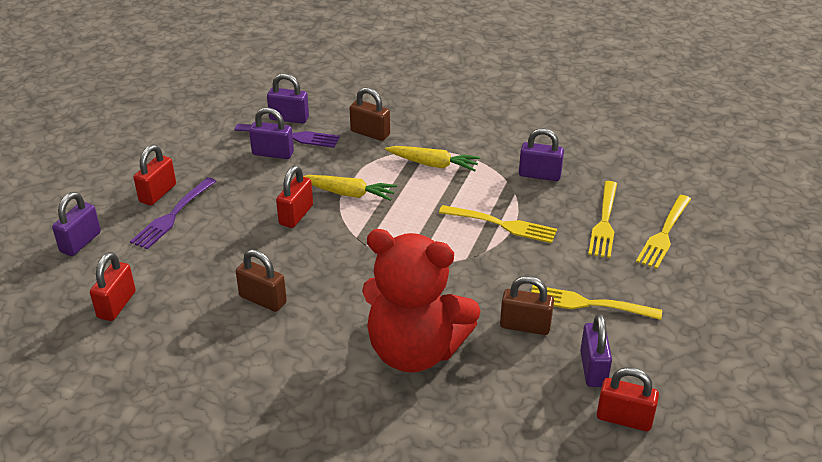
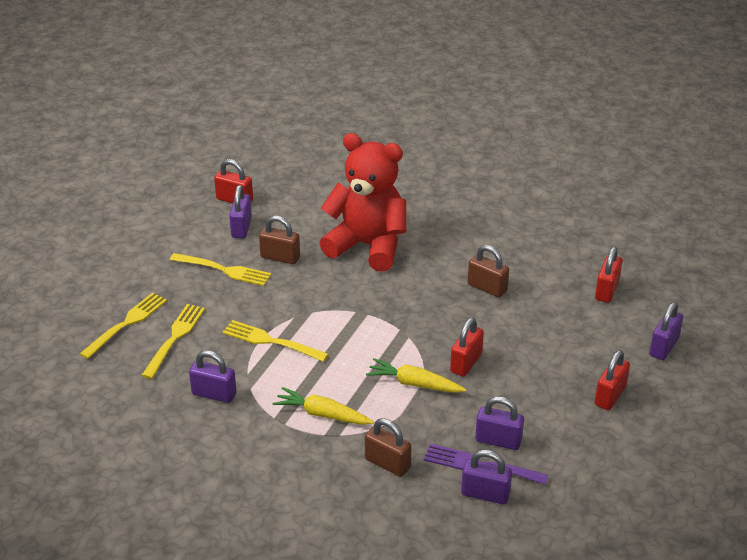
camera: 175 degrees left, 0 degrees up
purple fork [130,177,217,249] -> none

